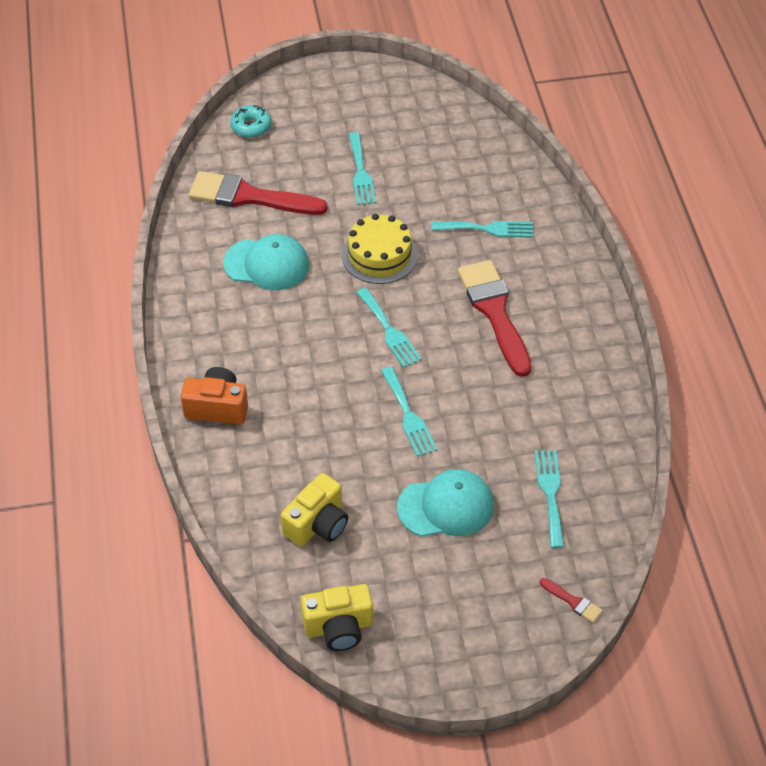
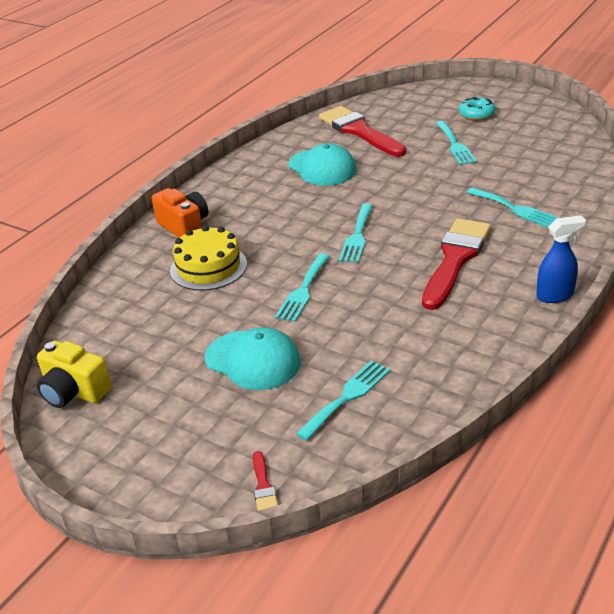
camera: 45 degrees right, 15 degrees down
turquoise donut [230,105,272,138] -> turquoise donut moved to [459,97,496,121]
yellow camera [281,473,348,546] -> none
yellow cake [342,214,418,284] -> yellow cake moved to [170,225,247,291]
turquoise fork [349,132,376,205] -> turquoise fork turned 45 degrees counterclockwise [436,121,477,165]
none -> blue spray bottle [536,215,586,303]

